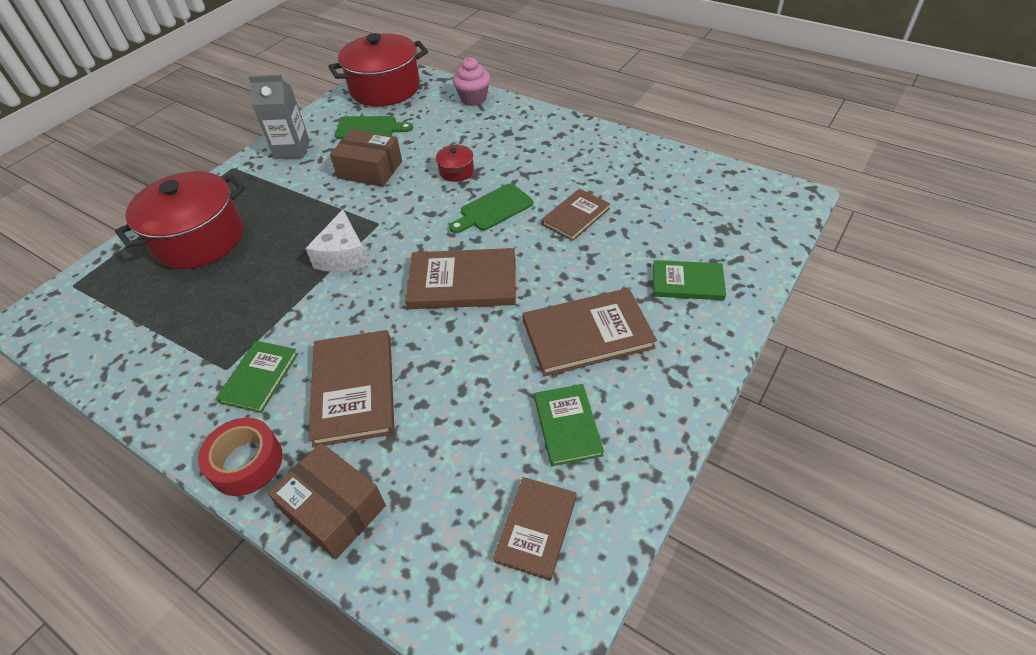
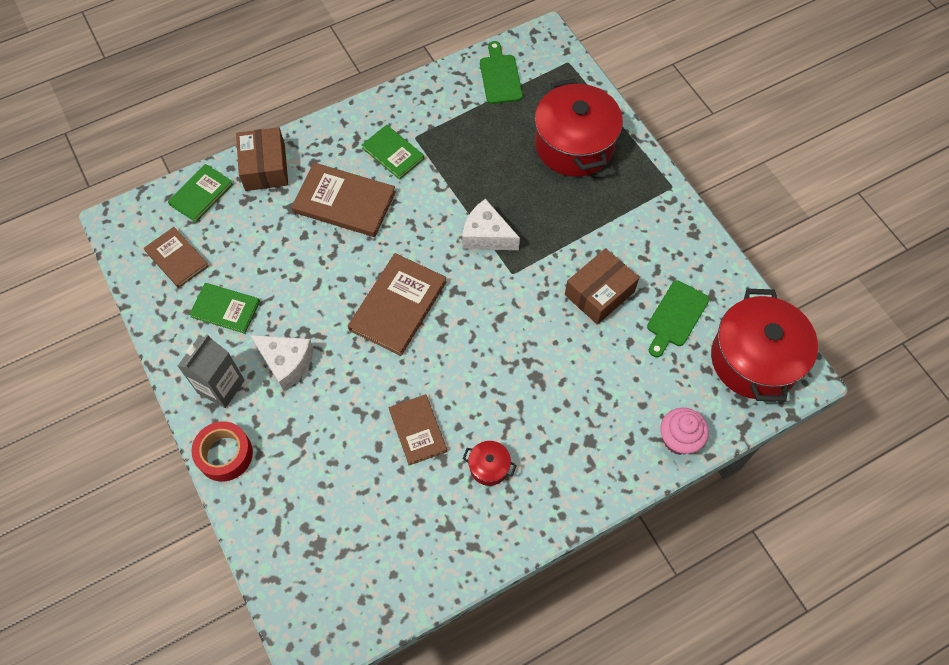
camera: 115 degrees right, 15 degrees up
red tape [198,418,283,496] -> red tape moved to [191,421,253,482]
grey carton [248,75,310,159] -> grey carton moved to [177,334,245,408]
brown box [268,443,386,559] -> brown box turned 75 degrees counterclockwise [236,127,288,191]
red pot [436,144,474,182] -> red pot moved to [463,441,517,486]
green cutting board [449,183,533,233] -> green cutting board moved to [480,41,523,104]
brown book [523,288,657,377] -> white cheese [250,335,314,391]
green book [653,260,726,300] -> green book moved to [168,164,233,223]

